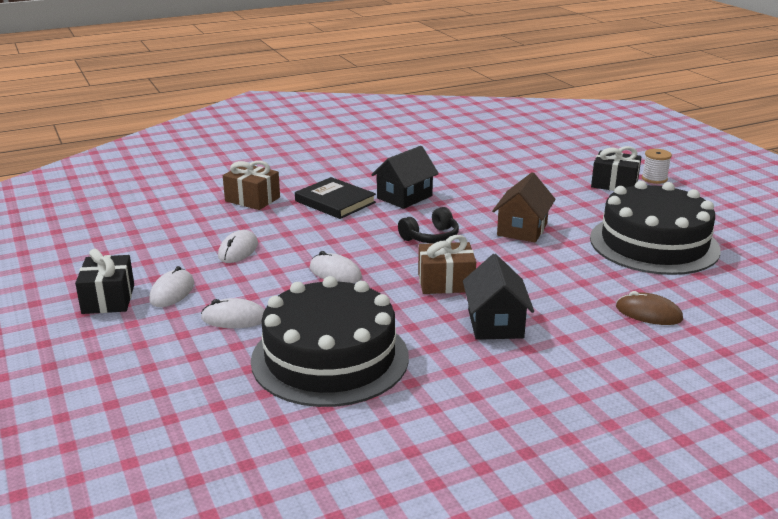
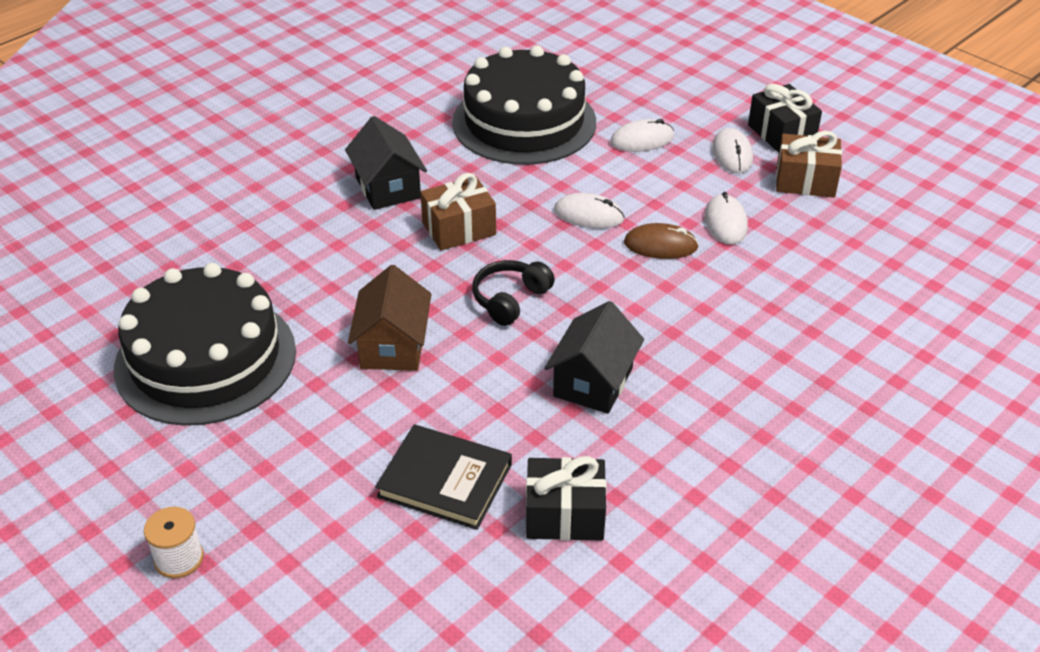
camera: 160 degrees right, 15 degrees up
brown gift [223,161,280,210] -> brown gift moved to [776,131,842,197]
black book [295,177,376,219] -> black book moved to [375,424,512,530]
black gift [591,146,641,191] -> black gift moved to [526,456,607,541]
brown mouse [616,291,683,325] -> brown mouse moved to [624,223,699,259]

